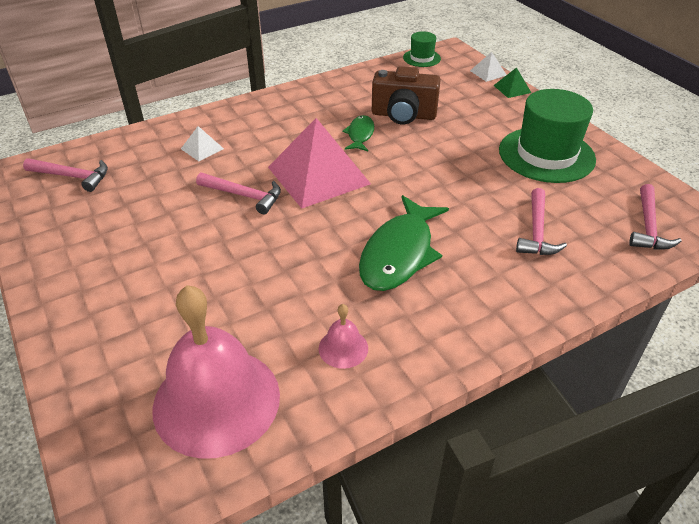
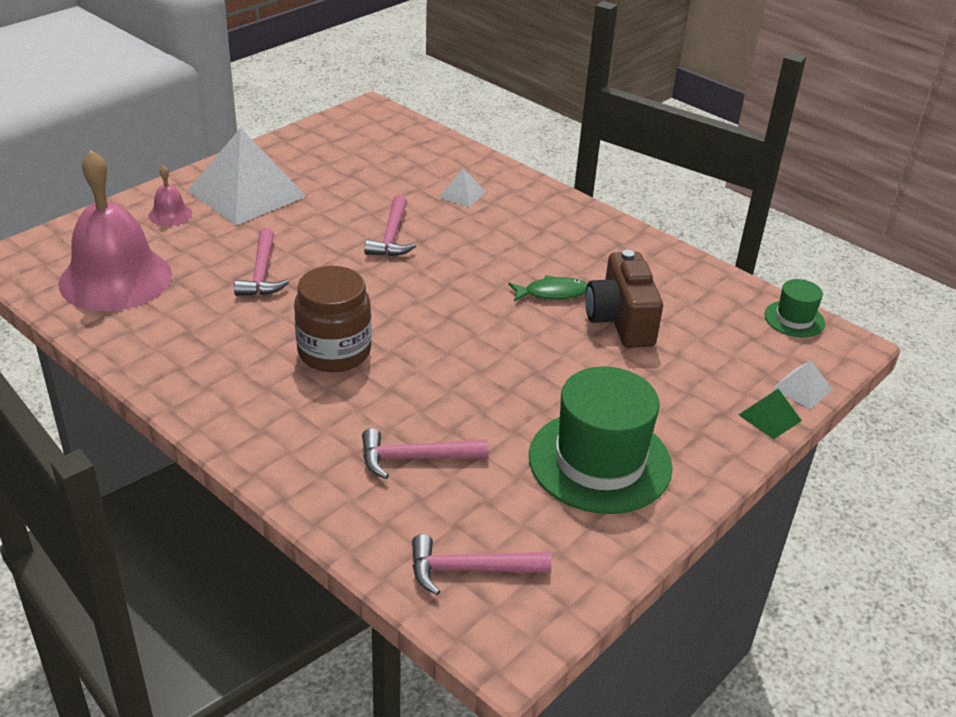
camera: 70 degrees right, 5 degrees down
pink hammer [23,158,108,192] -> pink hammer moved to [234,228,289,296]
pink pyramid [268,118,371,209] -> none
pink bell [319,304,368,369] -> pink bell moved to [148,165,192,226]
green fish [359,195,449,291] -> brown jar [294,266,372,372]
none -> white pyramid [187,128,306,225]

